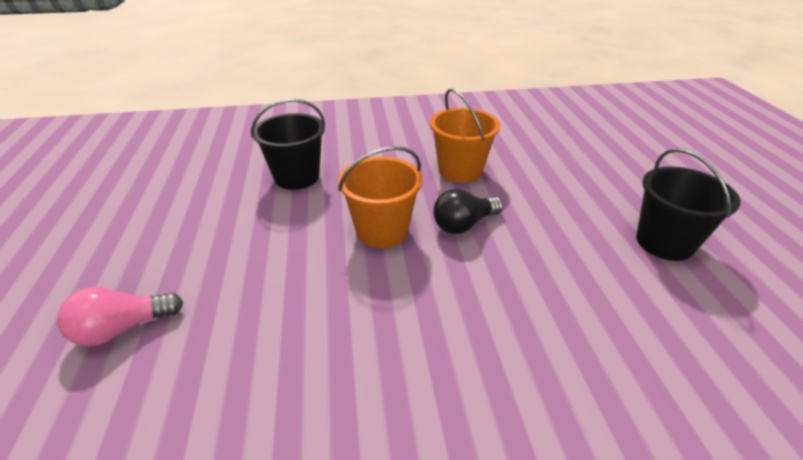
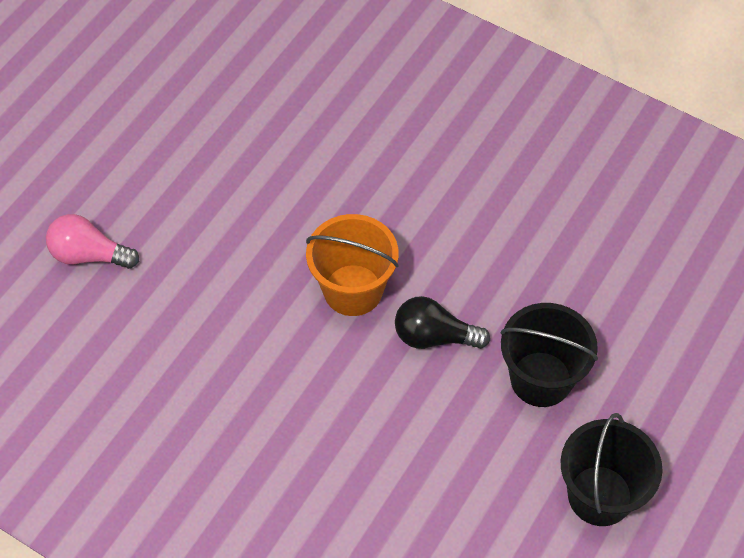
camera: 40 degrees right, 20 degrees up
black bucket [251,99,325,190] -> black bucket moved to [501,303,598,407]
orange bucket [430,89,500,183] -> none

